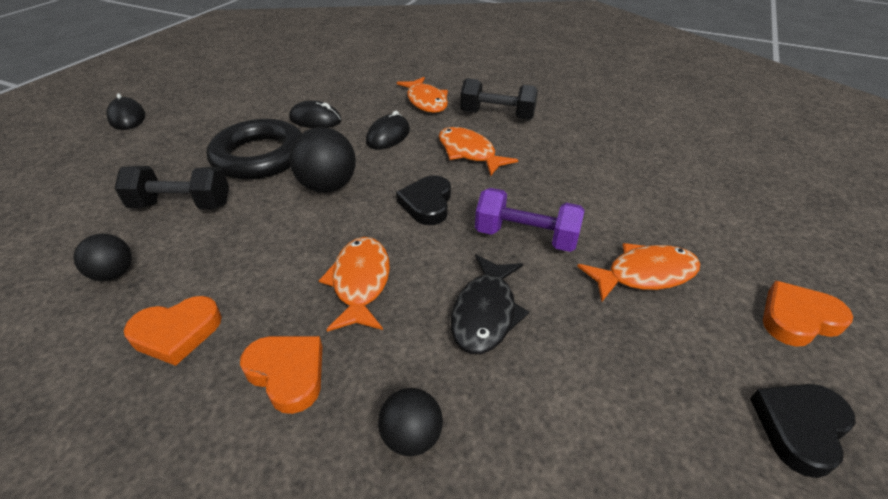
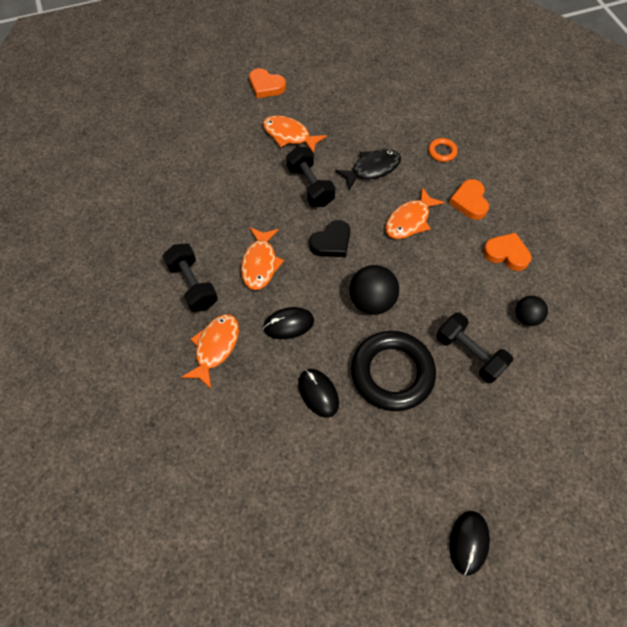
camera: 135 degrees left, 20 degrees up
black ball [378,388,443,456] -> orange ring [428,138,458,162]
purple dumbbell [475,188,584,252] -> black dumbbell [286,146,335,207]
black heart [750,384,855,478] -> none

